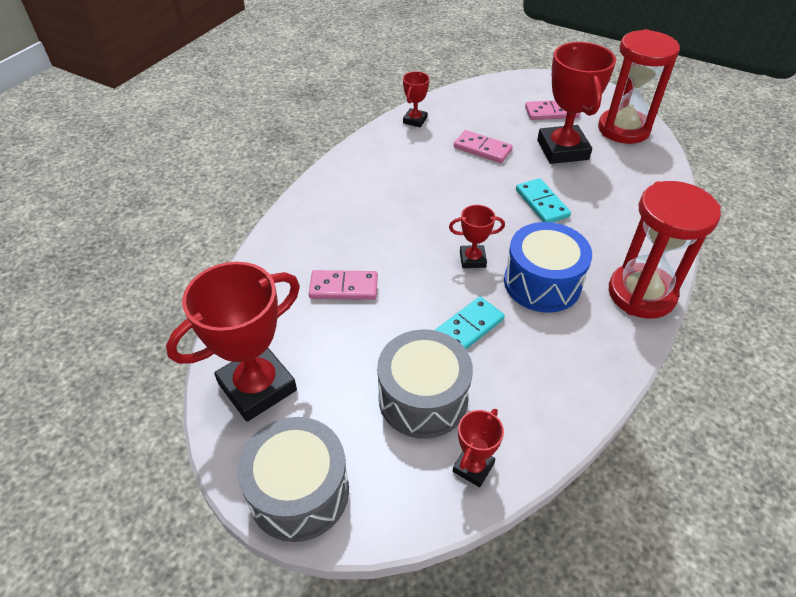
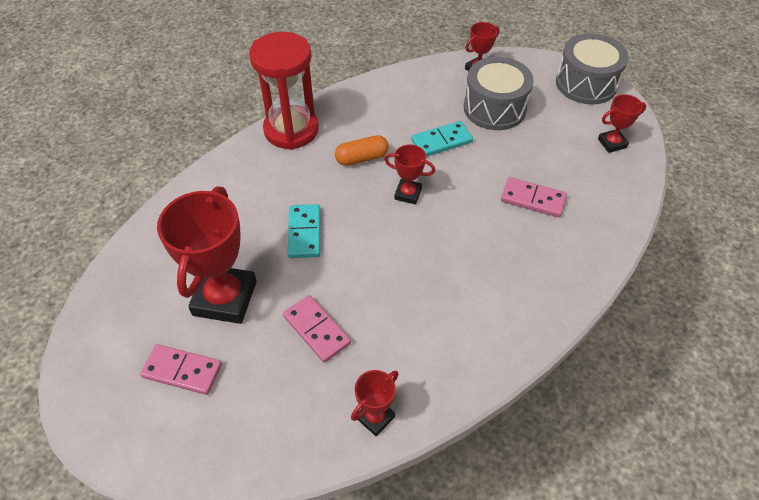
camera: 160 degrees left, 5 degrees up
red trophy [166,262,300,422] -> red trophy [598,94,646,153], size x0.49
blue drum [504,222,592,313] -> orange capsule [335,135,389,166]
red hourglass [598,29,680,144] -> none

